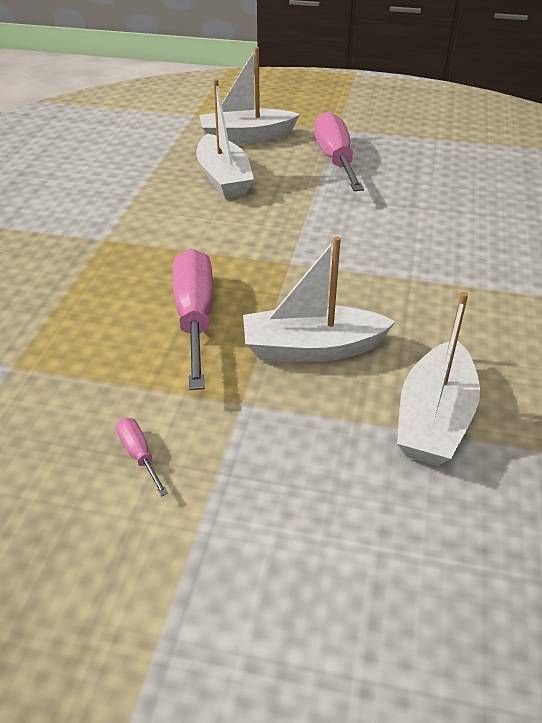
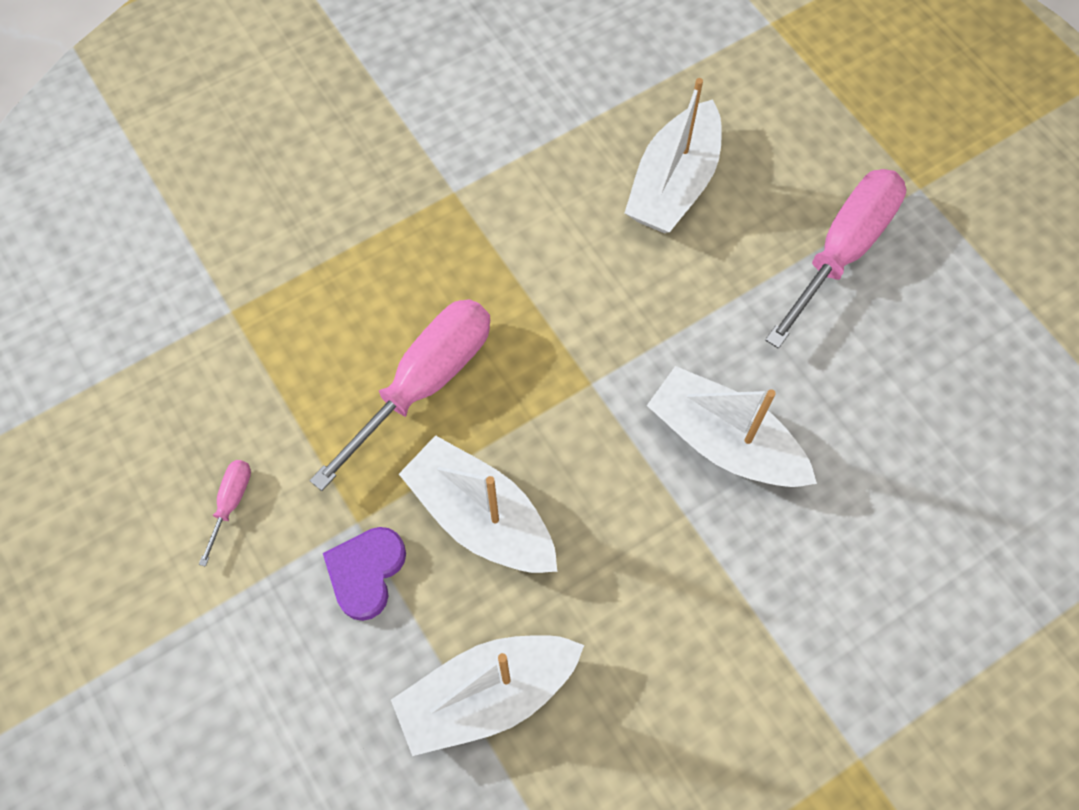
camera: 45 degrees right, 25 degrees up
white boat [199,47,300,144] -> white boat moved to [647,366,817,487]
none -> purple heart [323,527,406,621]

